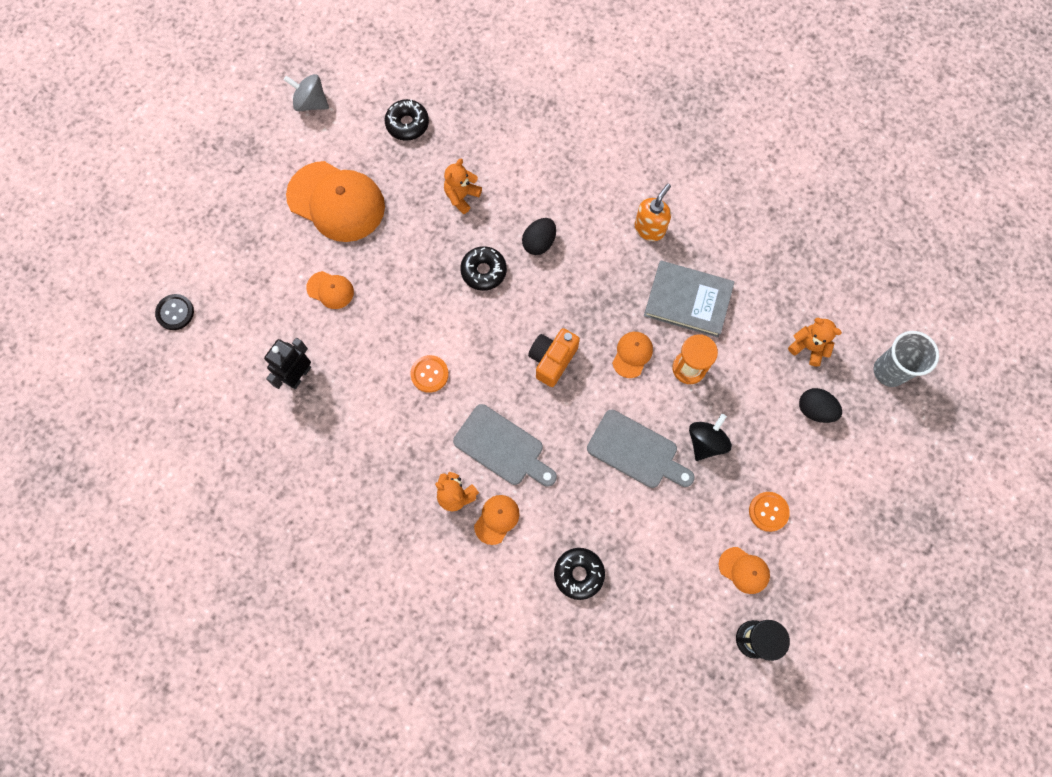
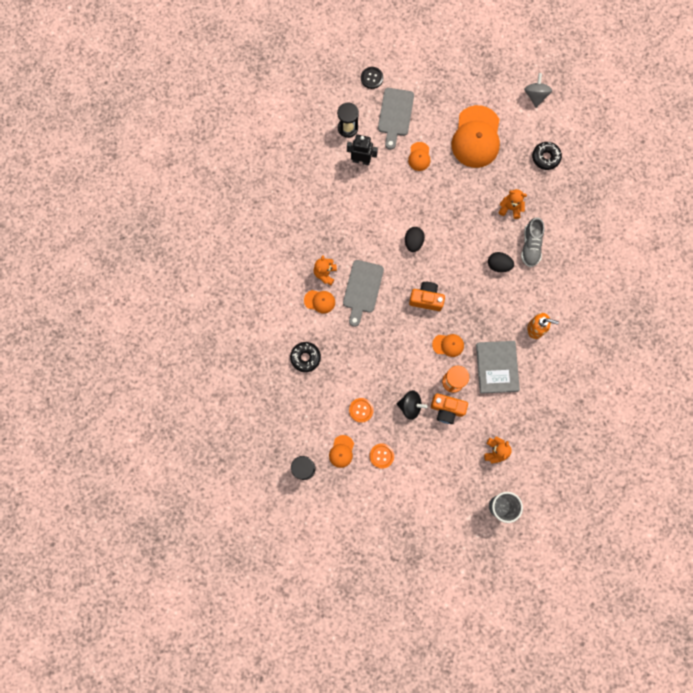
camera: 70 degrees right, 5 degrees up
orange button [410,355,449,393] -> orange button moved to [349,398,374,423]
black donut [460,246,507,291] -> none
grey cutting board [587,410,695,488] -> grey cutting board moved to [378,88,414,150]
black egg [799,388,842,423] -> black egg moved to [405,227,425,252]
none -> black hourglass [337,103,359,138]
none -> orange camera [431,393,468,424]
none -> grey shoe [521,217,545,267]

